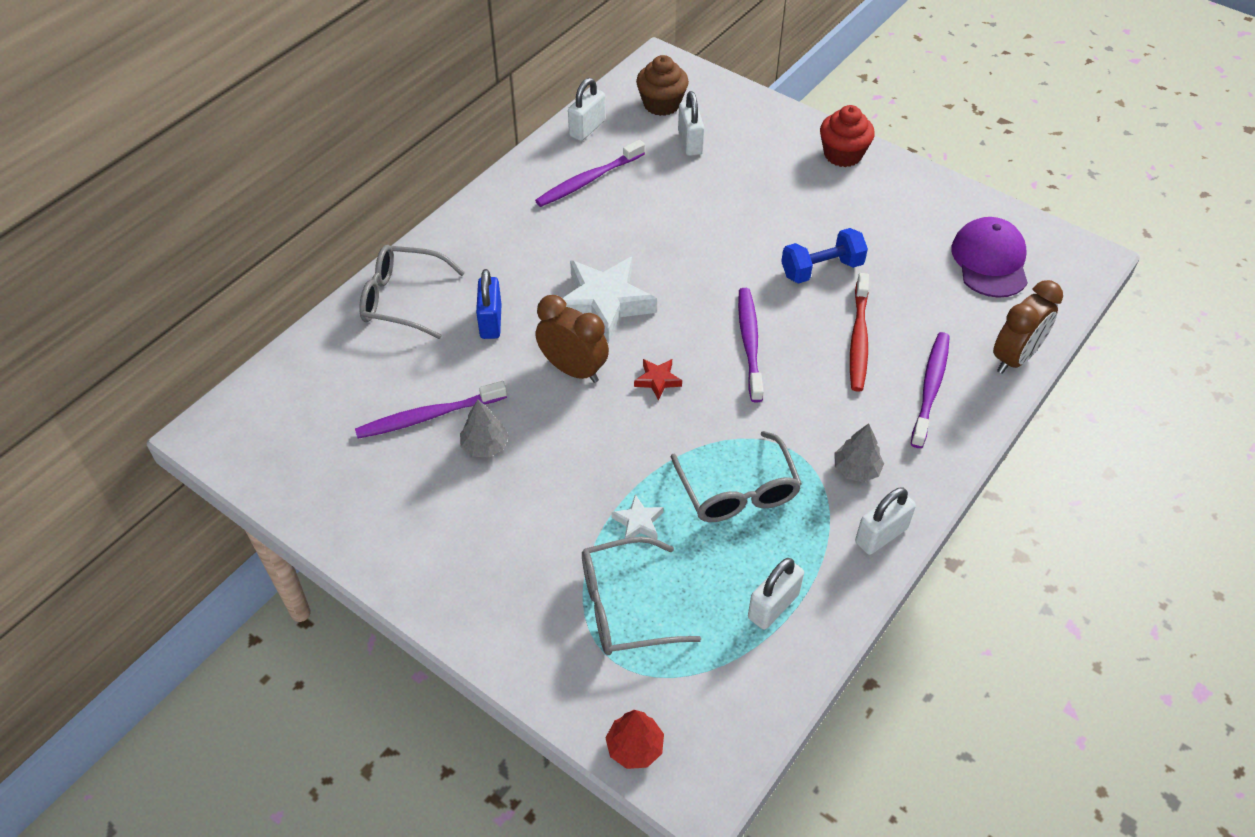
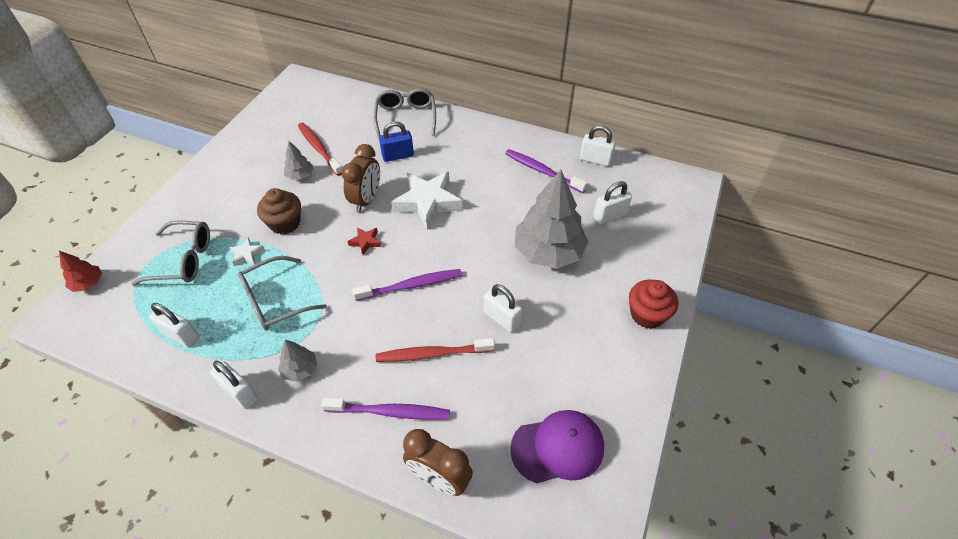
camera: 75 degrees right, 0 degrees up
purple toothbrush [355,381,507,439] -> red toothbrush [298,123,342,176]
grey glasses [582,536,701,655] -> grey glasses turned 120 degrees clockwise [131,220,210,286]
brown cupcake [636,55,689,116] -> brown cupcake moved to [257,188,301,234]
blue dumbbell [781,228,868,284] -> white padlock [484,284,522,333]
none -> grey tree [514,170,588,269]

